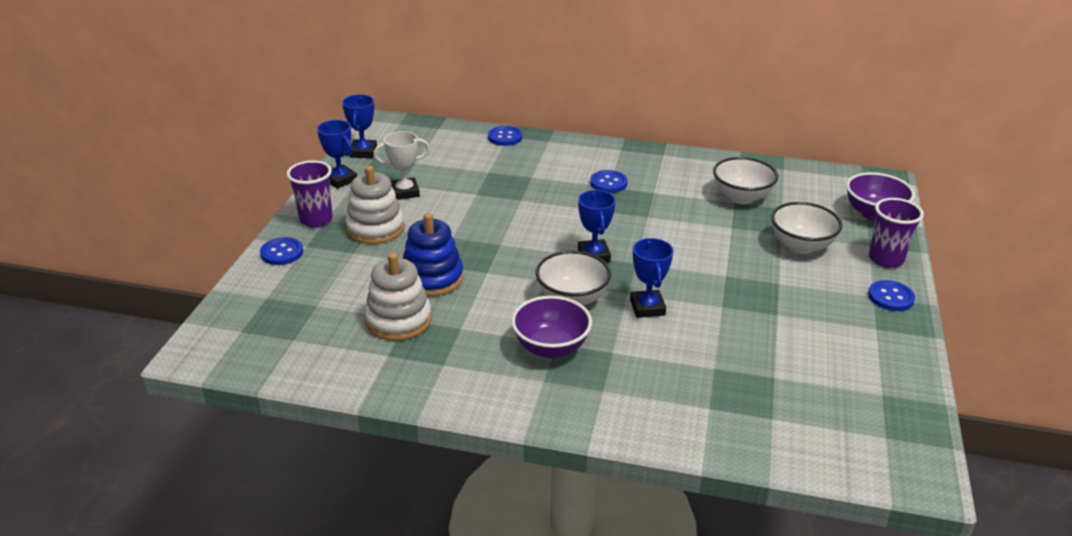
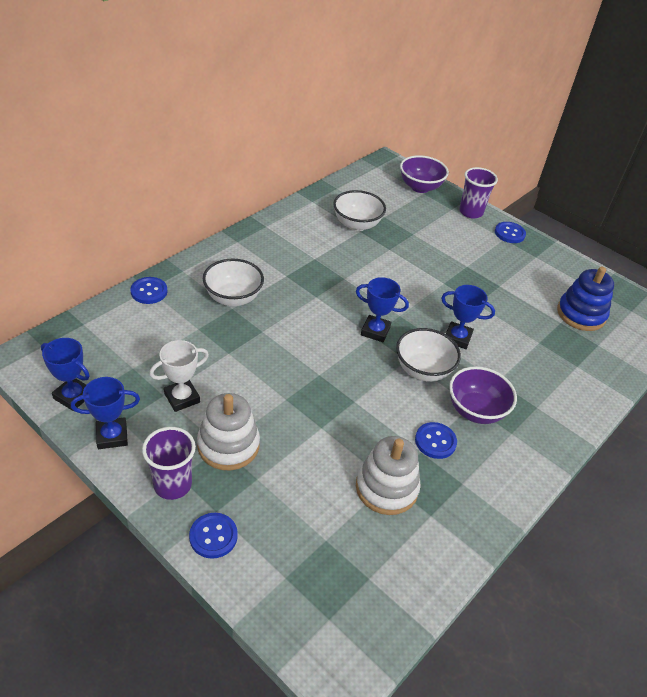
camera: 65 degrees left, 10 degrees up
white trophy [373,131,430,200] -> white trophy turned 45 degrees clockwise [149,340,209,412]
blue stacking toy [403,213,463,297] -> blue stacking toy moved to [557,267,614,331]
blue button [590,170,628,193] -> blue button moved to [415,422,457,459]
white bowl [771,202,842,254] -> white bowl moved to [203,259,264,306]

